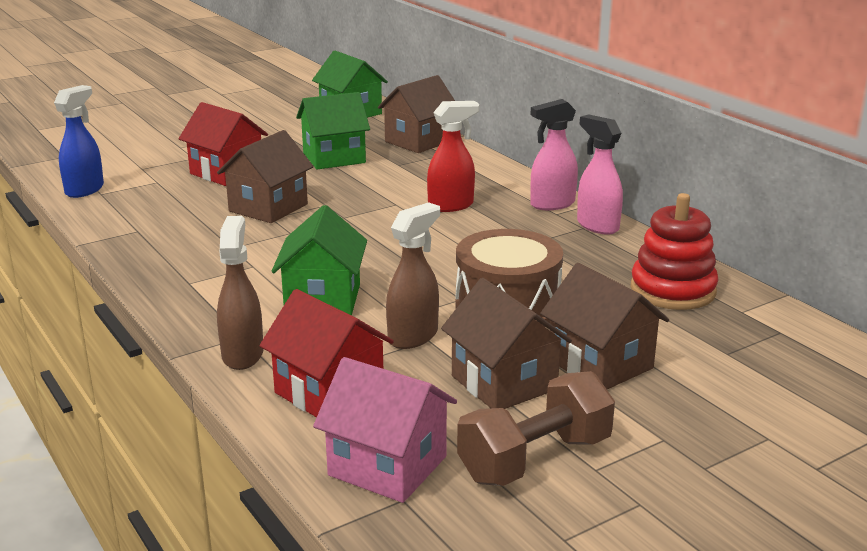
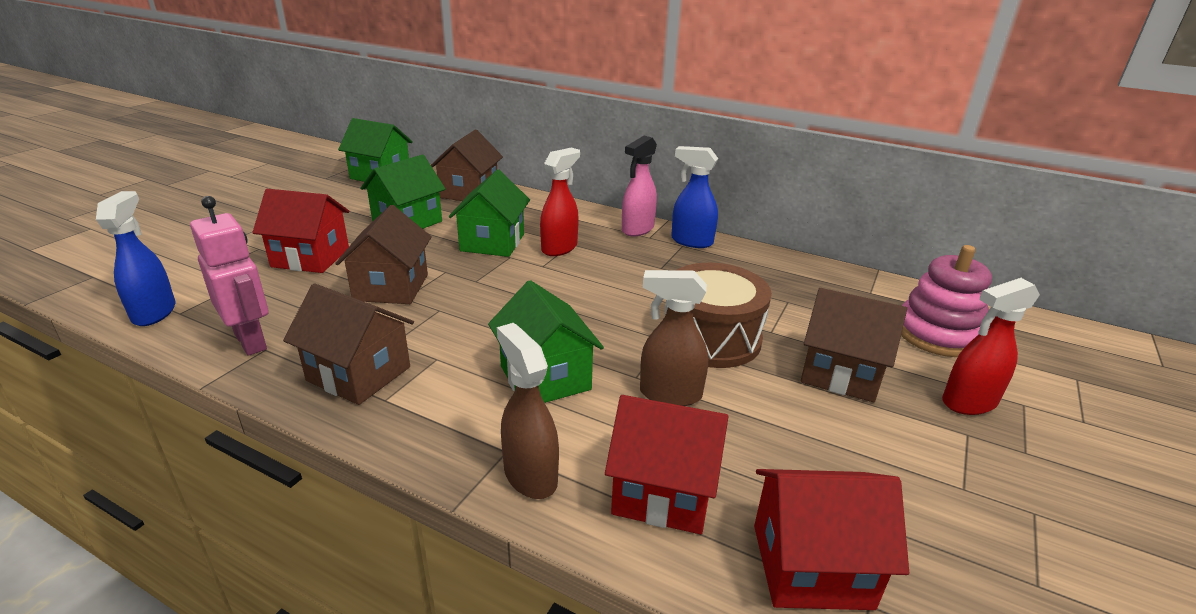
camera: 30 degrees left, 5 degrees up
pink house [313,357,457,503] -> red house [754,469,909,610]
brown spray bottle [386,202,440,349] -> brown spray bottle turned 90 degrees counterclockwise [640,270,708,406]
brown house [441,278,572,409] -> brown house moved to [283,283,414,405]
brown dumbbell [457,371,615,486] -> none
pink spray bottle [577,114,623,235] -> blue spray bottle [671,146,718,248]
red stacking toy [631,193,718,310] -> none
none -> pink robot [190,196,269,356]
none -> green house [449,169,530,257]
none -> pink stacking toy [901,245,992,357]
none -> red spray bottle [942,278,1040,415]

